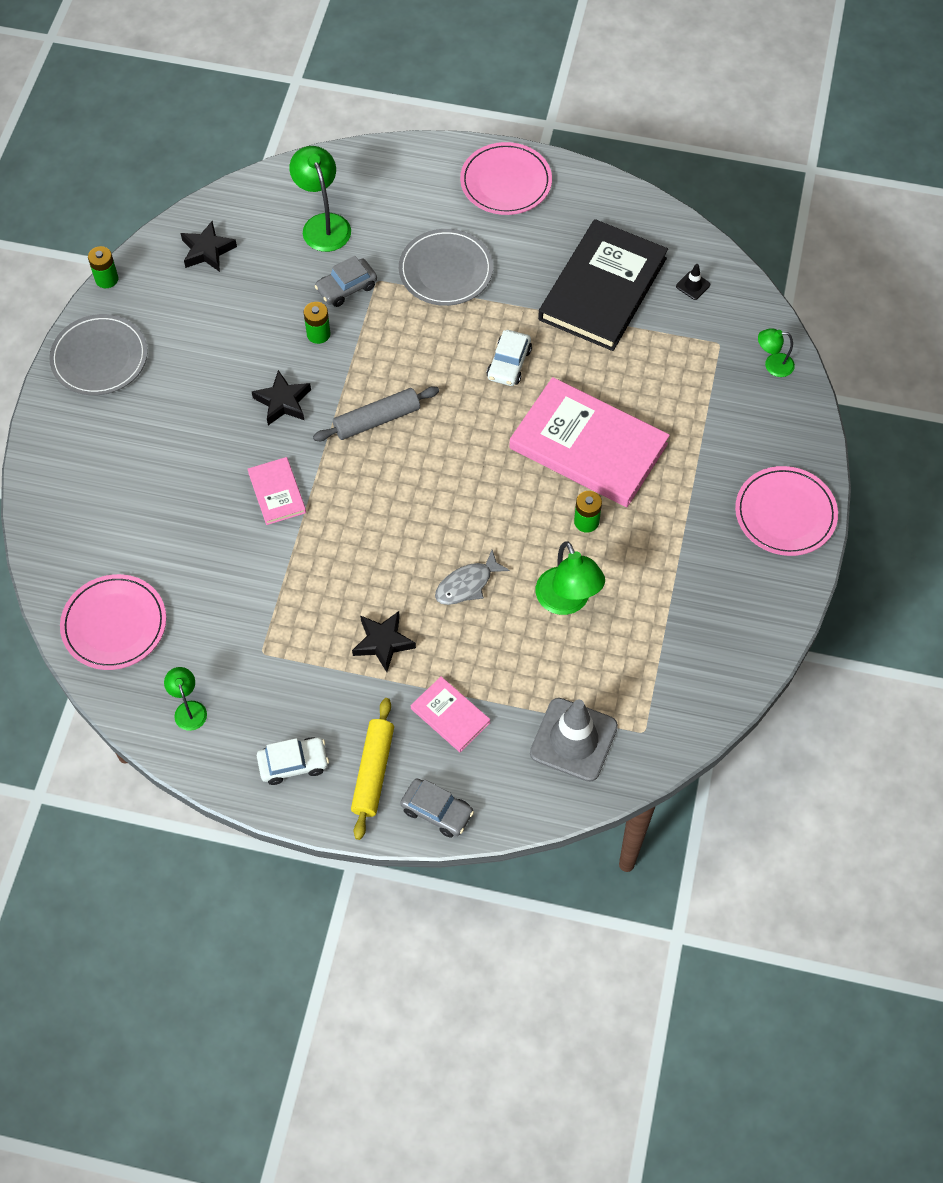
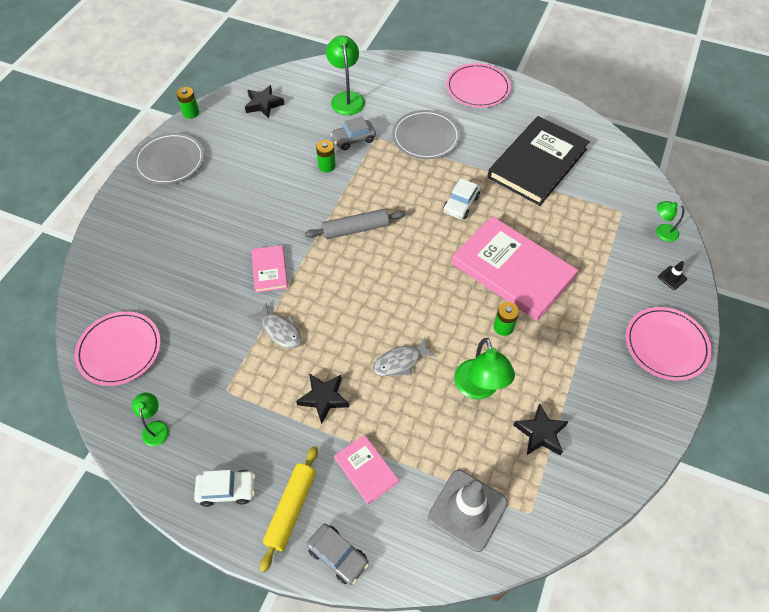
camera: 10 degrees right, 5 degrees down
black star [252,370,311,425] -> black star moved to [513,403,569,455]
black traffic cone [676,264,710,300] -> black traffic cone moved to [658,261,687,290]
none -> grey fish [249,302,302,349]

